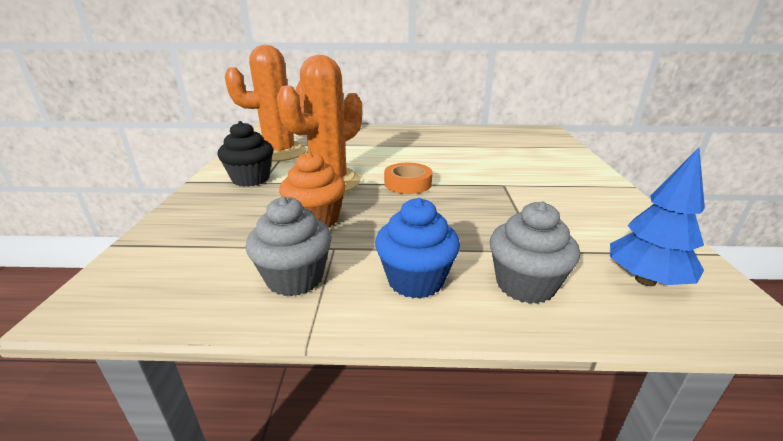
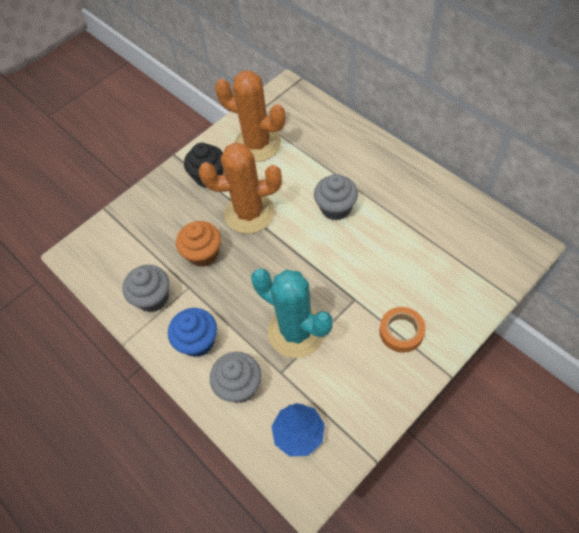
camera: 50 degrees right, 30 degrees up
orange tape [384,163,432,194] -> orange tape moved to [380,307,426,353]
none -> turquoise cactus [251,268,332,358]
none -> grey cupcake [314,174,358,220]

